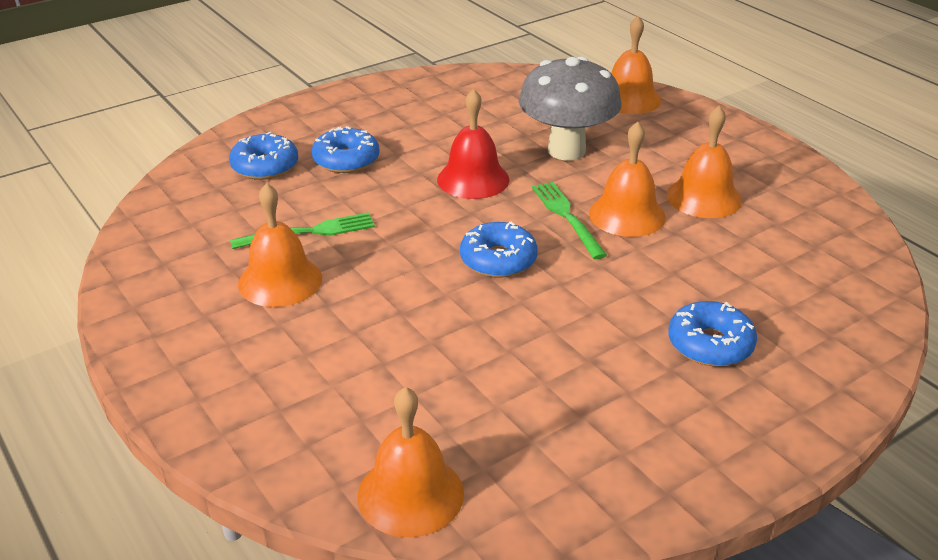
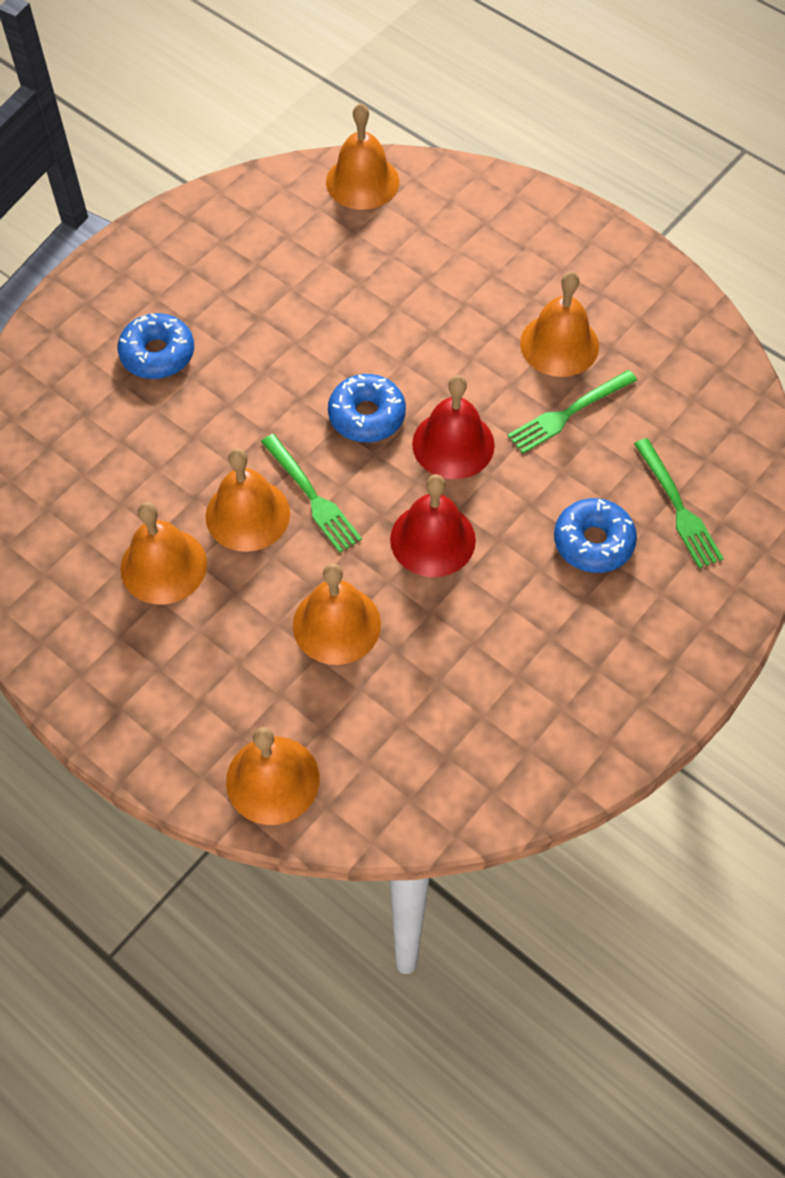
camera: 165 degrees right, 25 degrees up
blue donut [229,132,298,180] -> green fork [634,438,724,568]
grey mushroom [519,56,622,161] -> orange bell [293,564,381,665]
none -> red bell [412,375,495,479]

